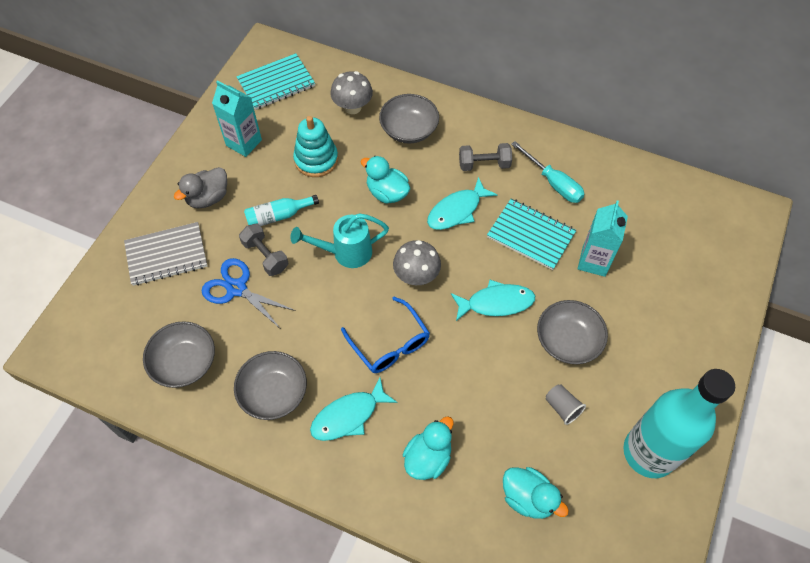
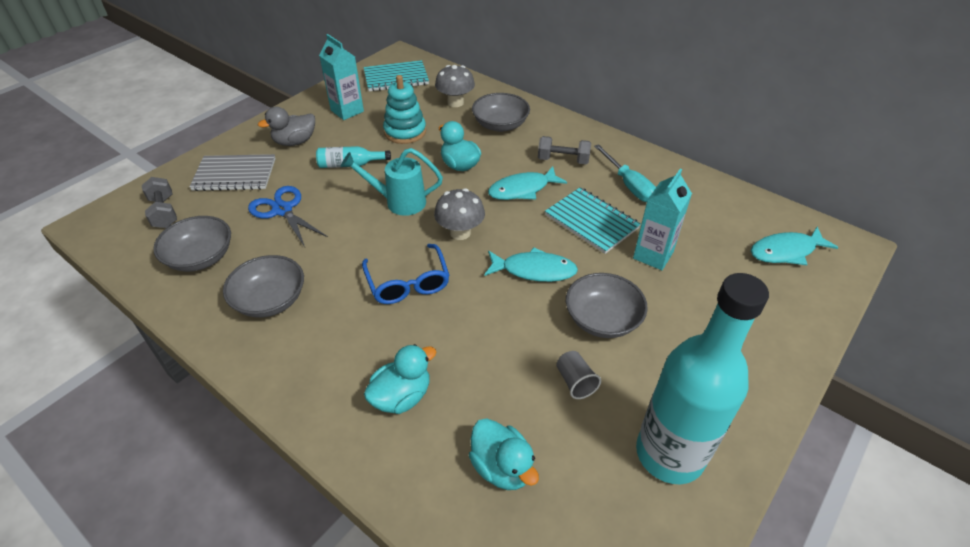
camera: 15 degrees right, 15 degrees down
grey dumbbell [239,224,288,276] -> grey dumbbell moved to [142,177,177,228]
turquoise fish [310,377,397,441] -> turquoise fish moved to [751,226,839,265]

